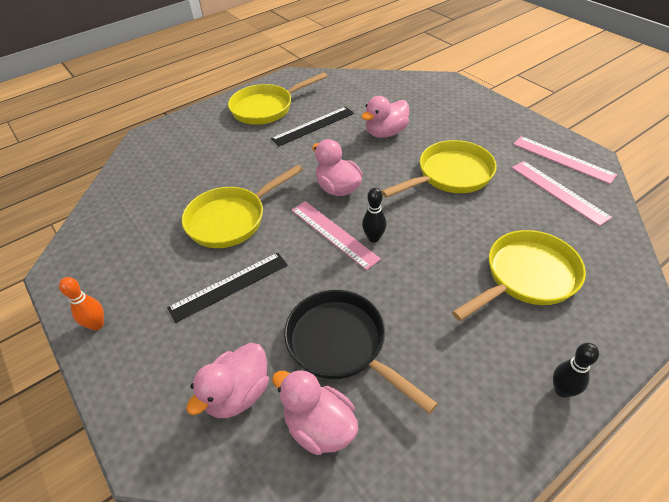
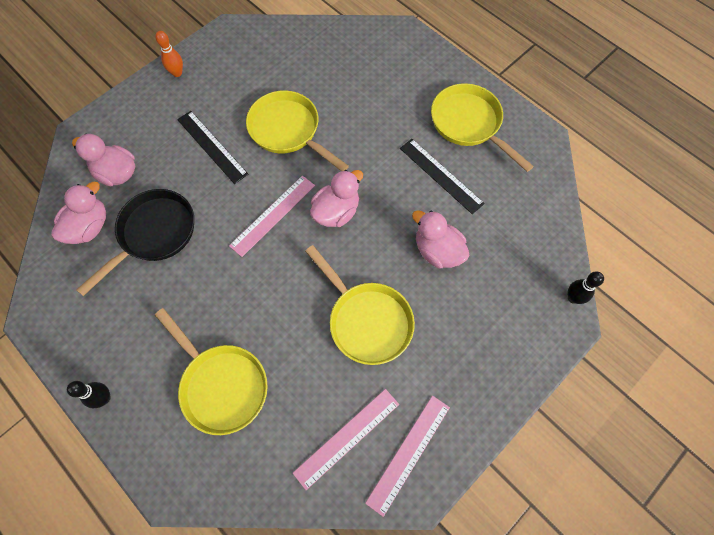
camera: 80 degrees right, 20 degrees up
black bowling pin [362,188,387,242] -> black bowling pin moved to [568,271,604,304]

